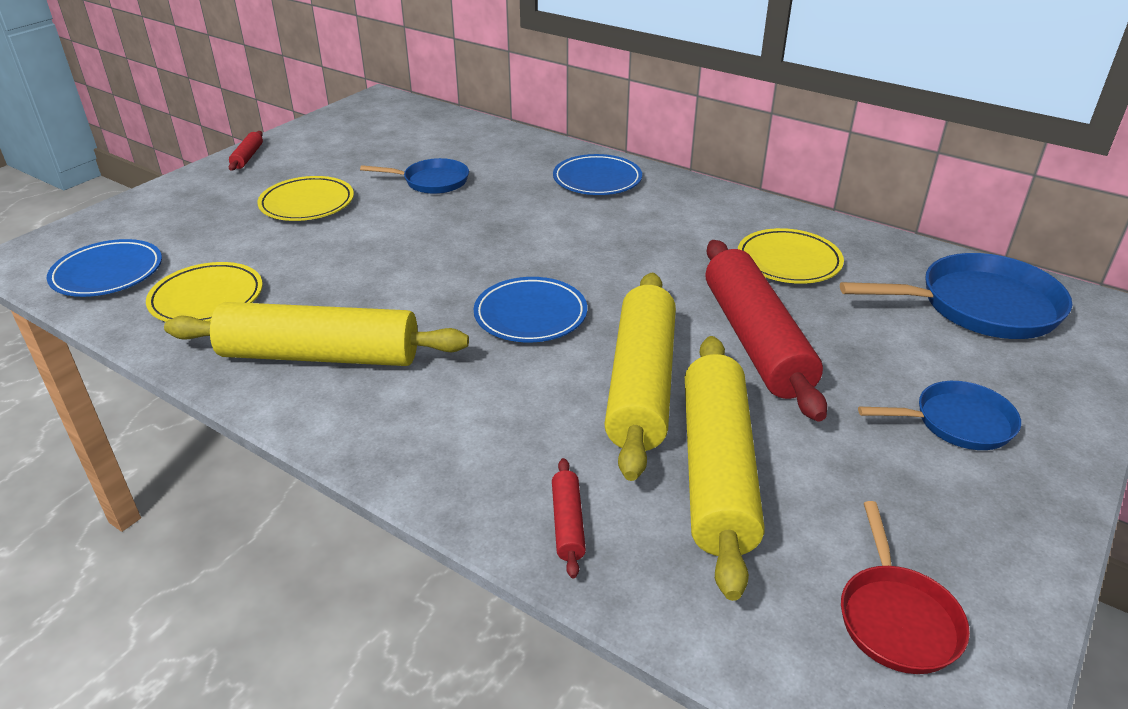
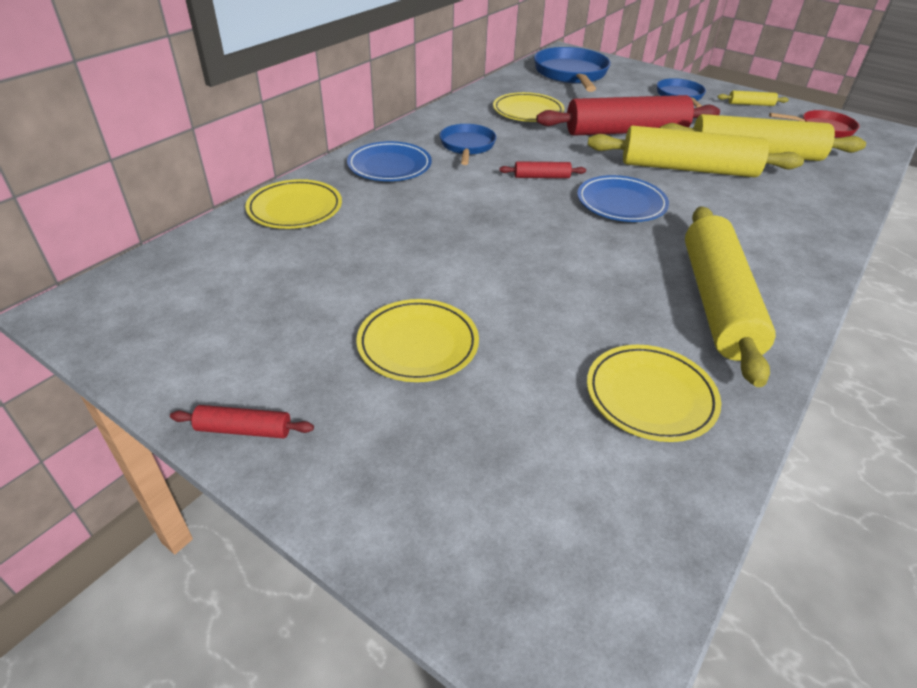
camera: 90 degrees left, 5 degrees up
blue plate [47,239,162,297] -> none
blue pan [360,158,469,194] -> blue pan moved to [440,124,496,165]
red rolling pin [552,458,586,578] -> red rolling pin moved to [499,161,586,178]
none -> yellow plate [245,179,342,229]
none -> yellow rolling pin [718,91,789,106]

